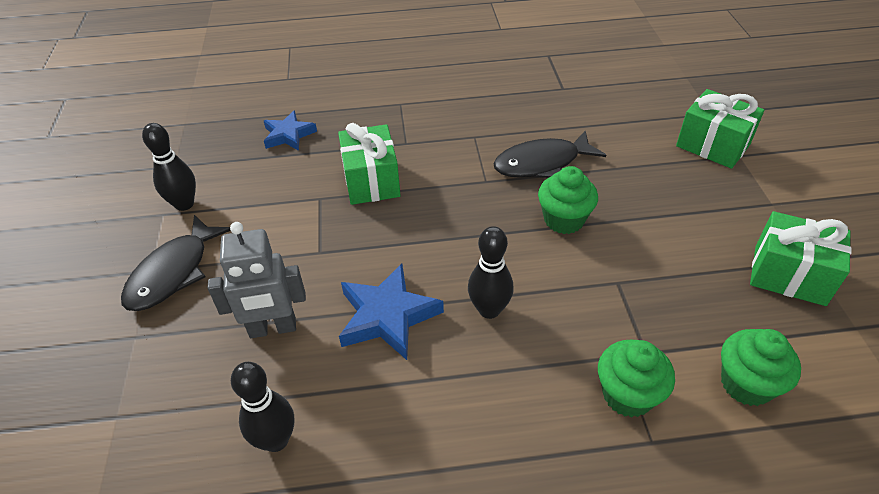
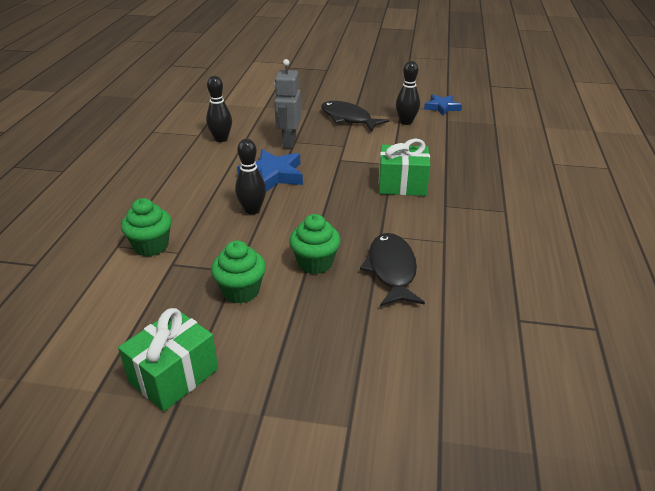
camera: 105 degrees right, 10 degrees down
blue star [264,111,317,151] -> blue star moved to [424,94,462,116]
green gift [676,89,764,169] -> none
green cupcake [721,329,801,406] -> green cupcake moved to [211,240,266,303]

